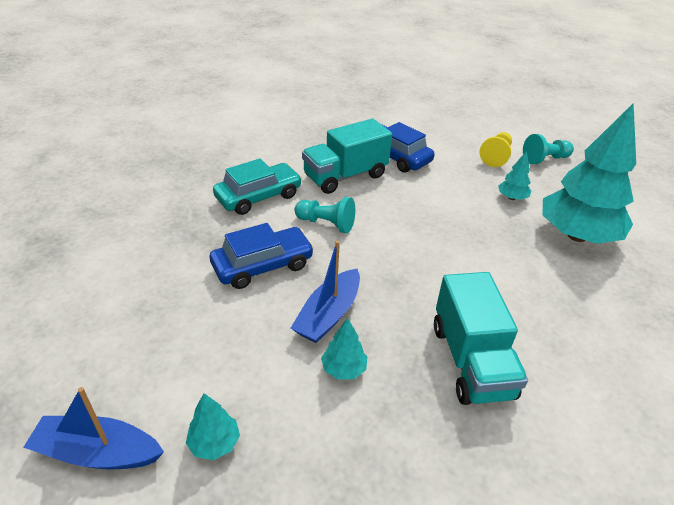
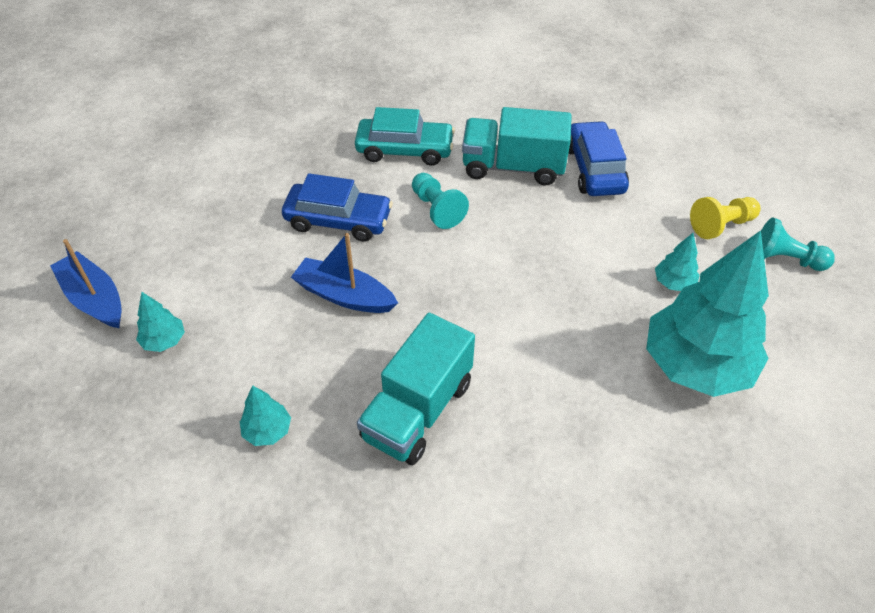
camera: 40 degrees right, 10 degrees up
blue boat [291,240,360,343] -> blue boat turned 45 degrees clockwise [291,233,398,313]
turquoise tree [321,318,367,380] -> turquoise tree moved to [240,385,291,446]

